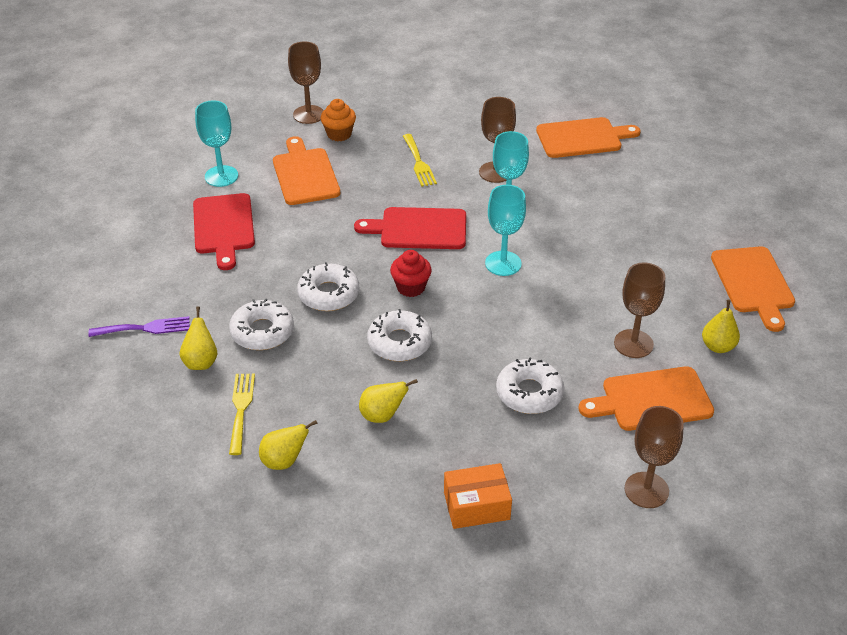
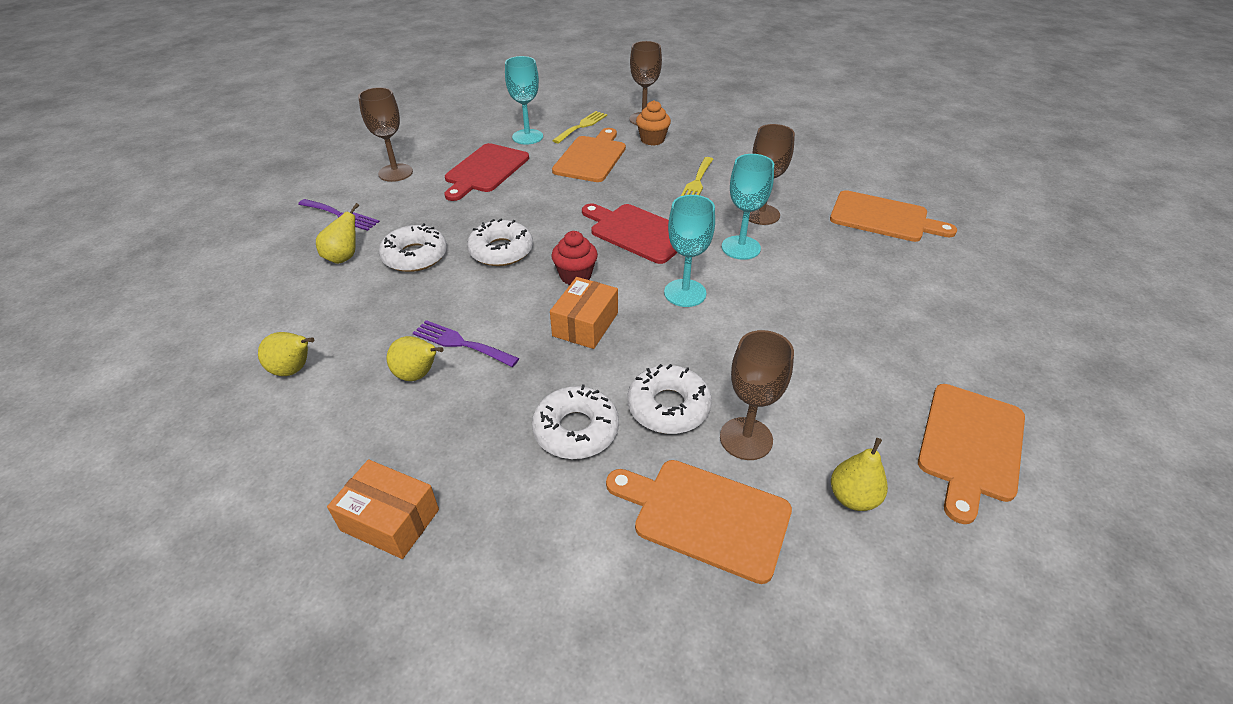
camera: 35 degrees right, 0 degrees up
yellow fork [229,374,255,455] -> yellow fork moved to [552,111,607,143]
white donut [367,309,432,361] -> white donut moved to [627,364,712,434]
brown goblet [624,406,684,508] -> brown goblet moved to [358,87,413,182]
none -> purple fork [413,320,519,367]
none -> orange box [550,277,618,349]

